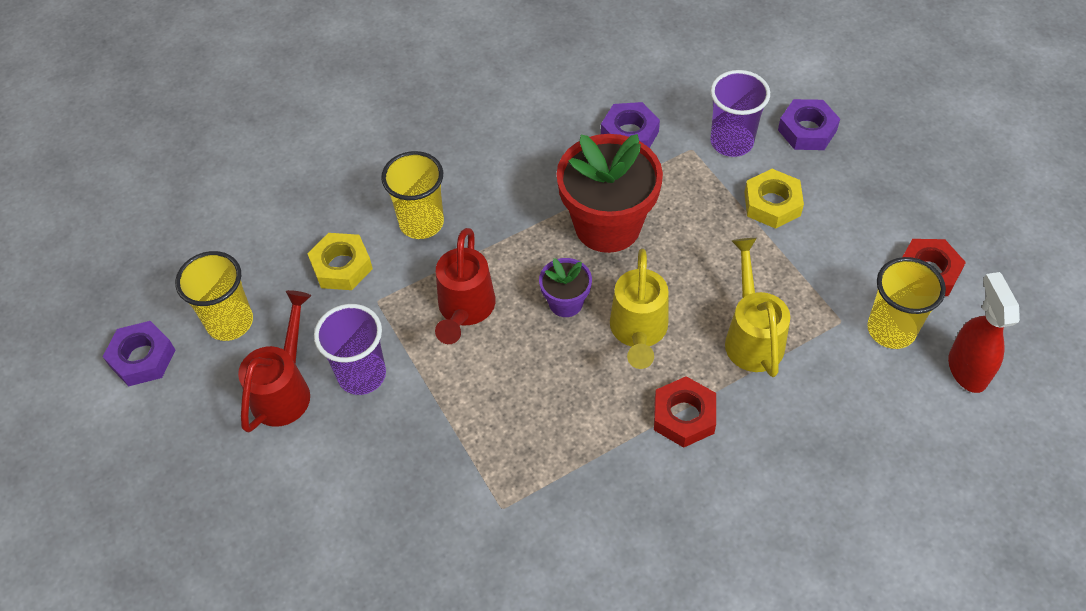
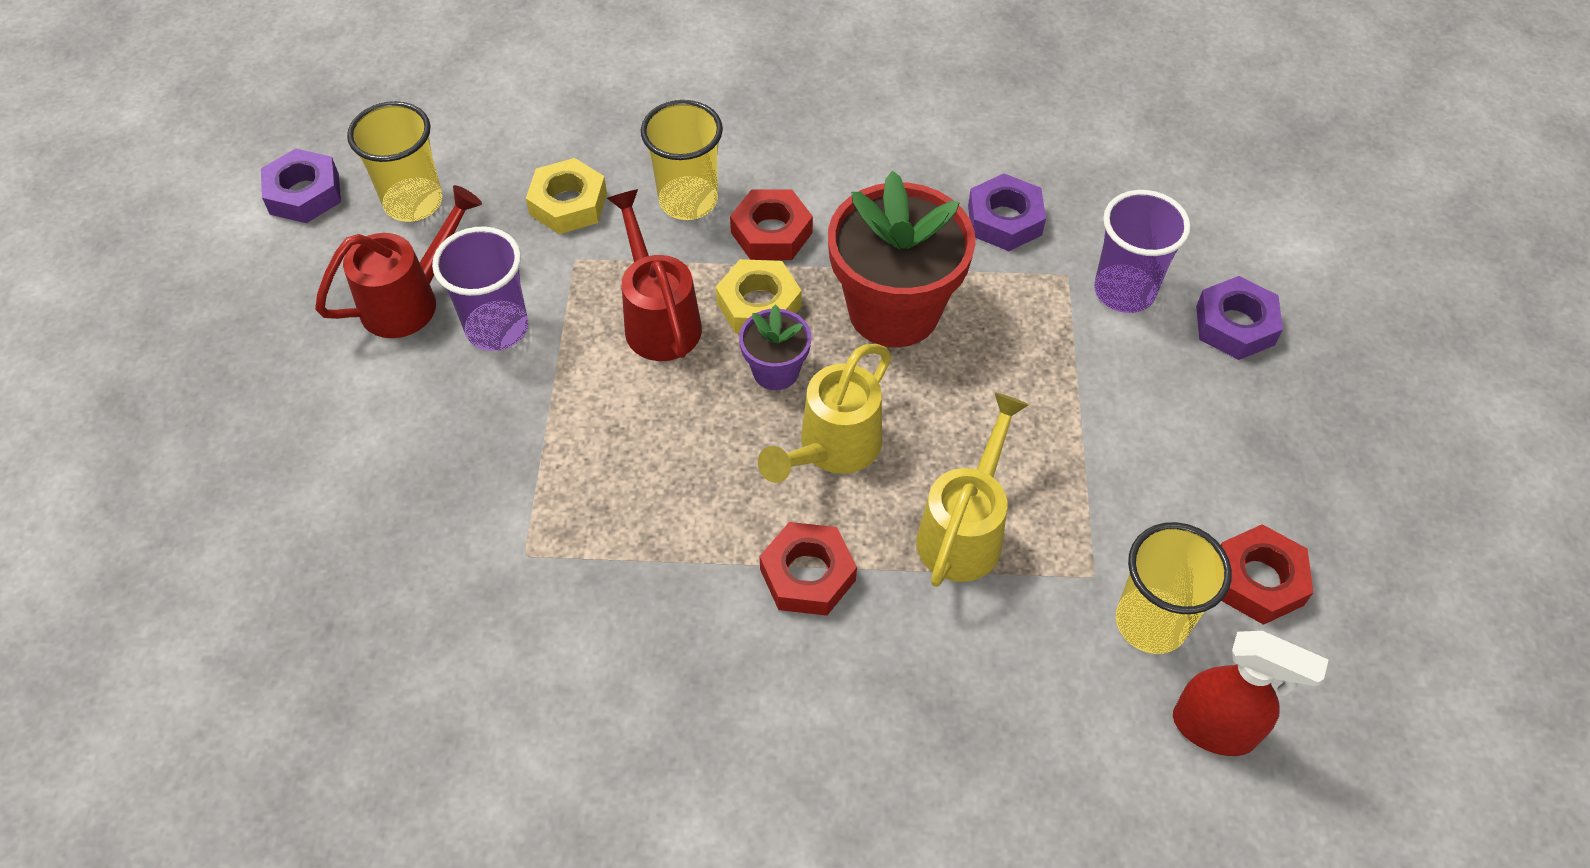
camera: 30 degrees right, 0 degrees up
red watering can [435,228,496,344] -> red watering can turned 120 degrees clockwise [607,189,702,361]
yellow nut [744,169,804,229] -> yellow nut moved to [716,259,802,334]
red spray bottle [948,272,1020,393] -> red spray bottle turned 90 degrees clockwise [1173,631,1328,756]
none -> red nut [730,190,813,260]

